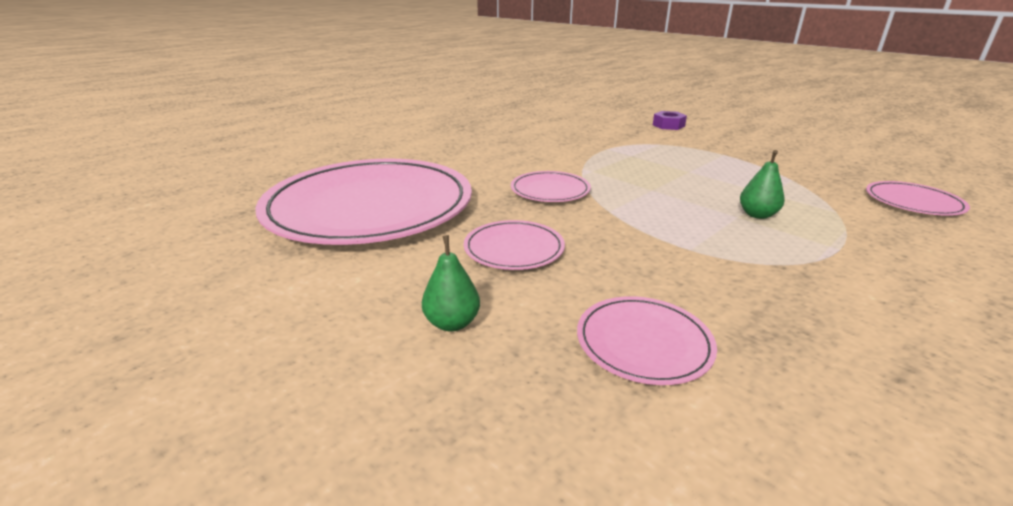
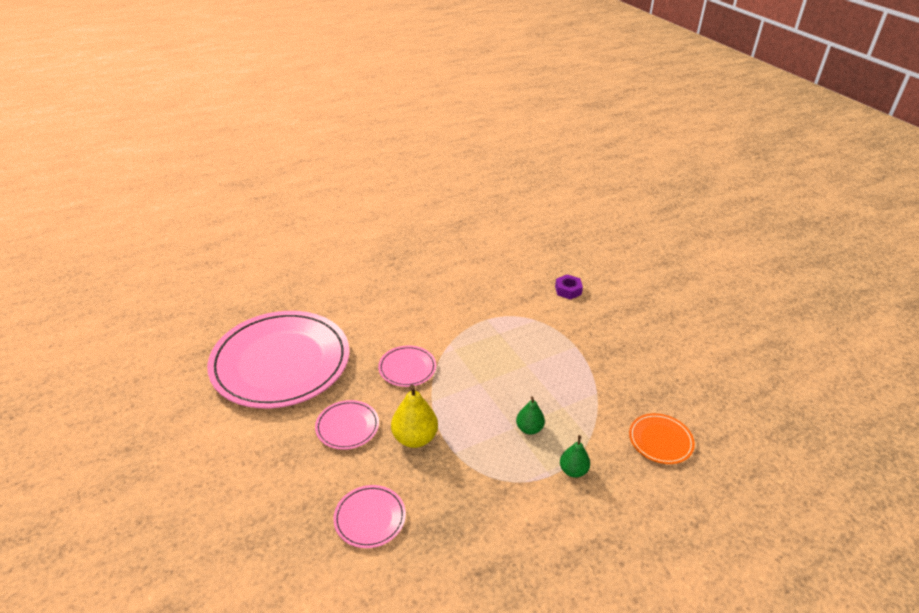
camera: 15 degrees right, 10 degrees up
green pear [422,235,480,331] -> green pear moved to [560,435,590,478]
pink plate [866,181,970,216] -> orange plate [629,413,695,464]
none -> yellow pear [391,384,438,448]

